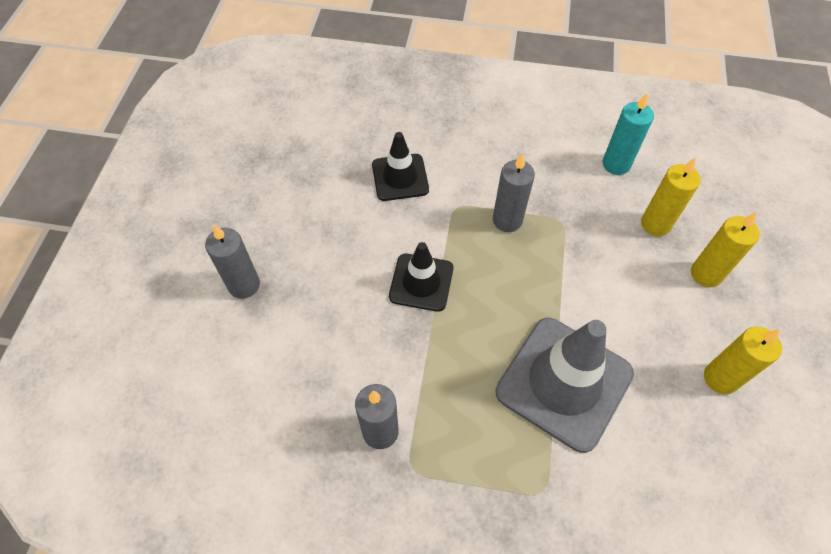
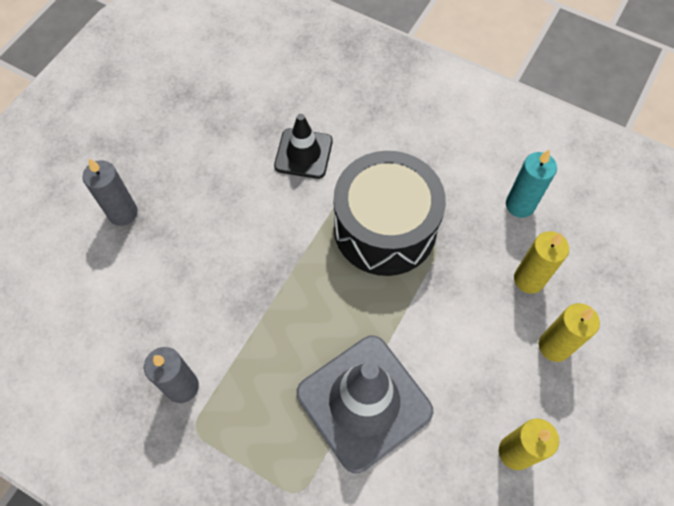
camera: 20 degrees right, 5 degrees up
black traffic cone [389,242,453,312] -> none
grey candle [493,153,535,232] -> black drum [334,151,446,276]

